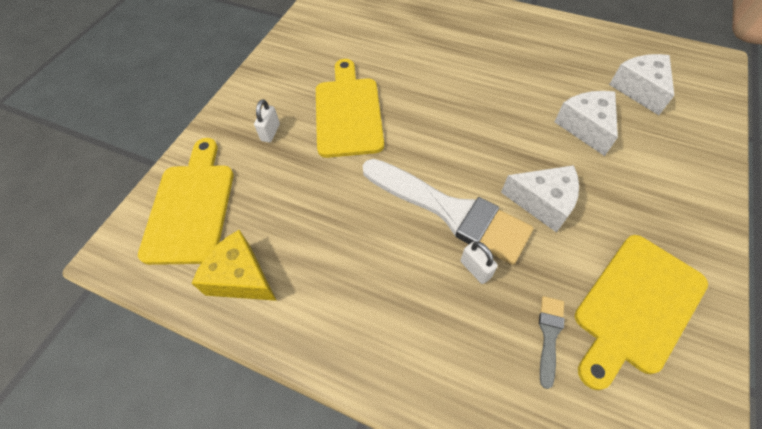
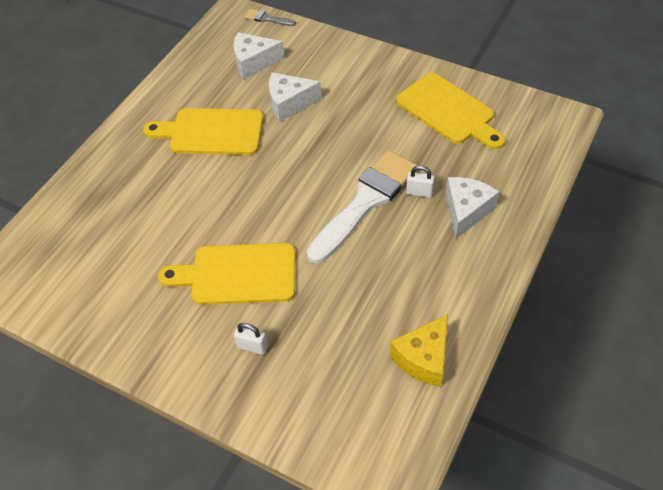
camera: 85 degrees left, 5 degrees down
yellow cutting board [138,138,233,265] -> yellow cutting board moved to [143,108,264,155]
white padlock [461,241,498,284] -> white padlock turned 45 degrees clockwise [406,166,435,198]
white cheese [501,165,579,233] -> white cheese moved to [446,177,500,239]
grey brush [539,296,564,389] -> grey brush moved to [244,9,296,26]

